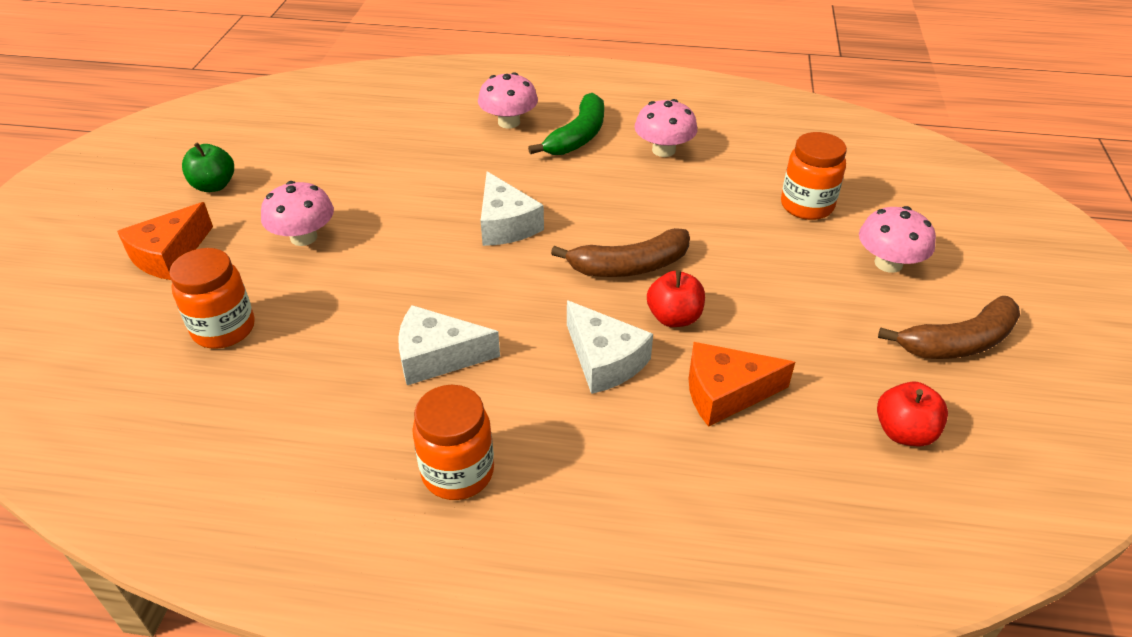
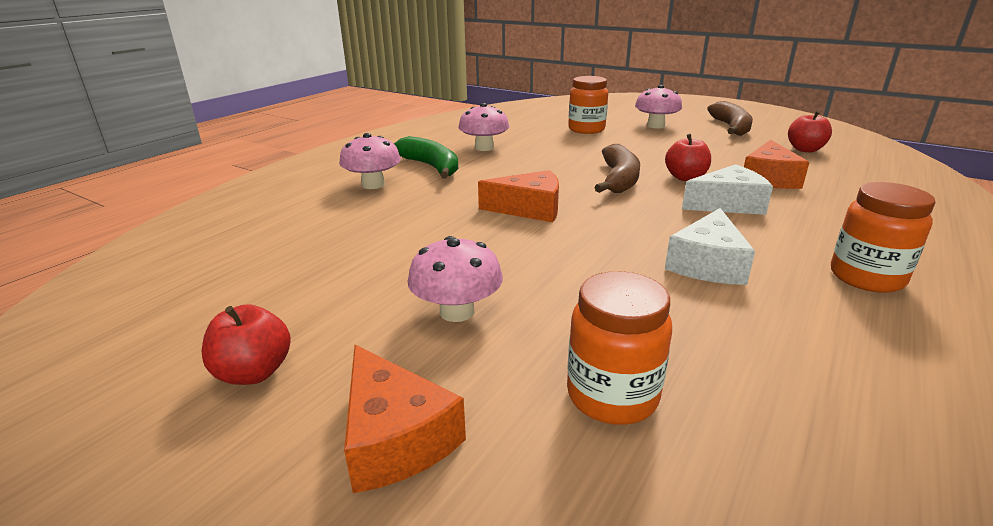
camera: 65 degrees left, 15 degrees down
green apple [182,142,234,192] -> red apple [202,304,291,385]
white cheese [481,171,544,246] -> orange cheese [478,170,559,222]

